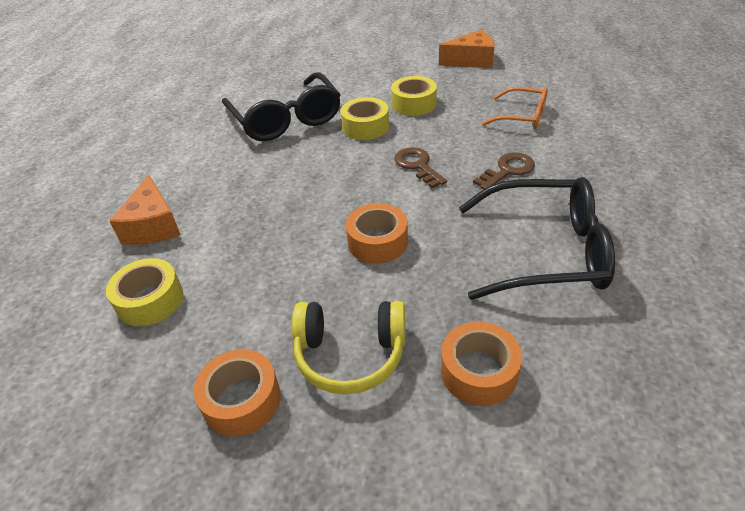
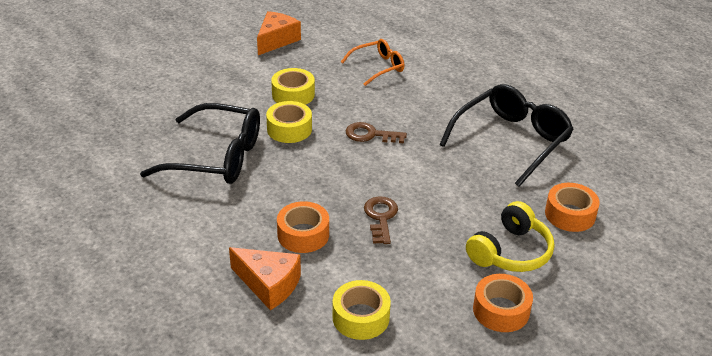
camera: 55 degrees left, 5 degrees down
orange tape [346,203,408,264] -> orange tape moved to [277,201,329,253]
brown key [473,152,535,190] -> brown key moved to [364,196,398,244]

